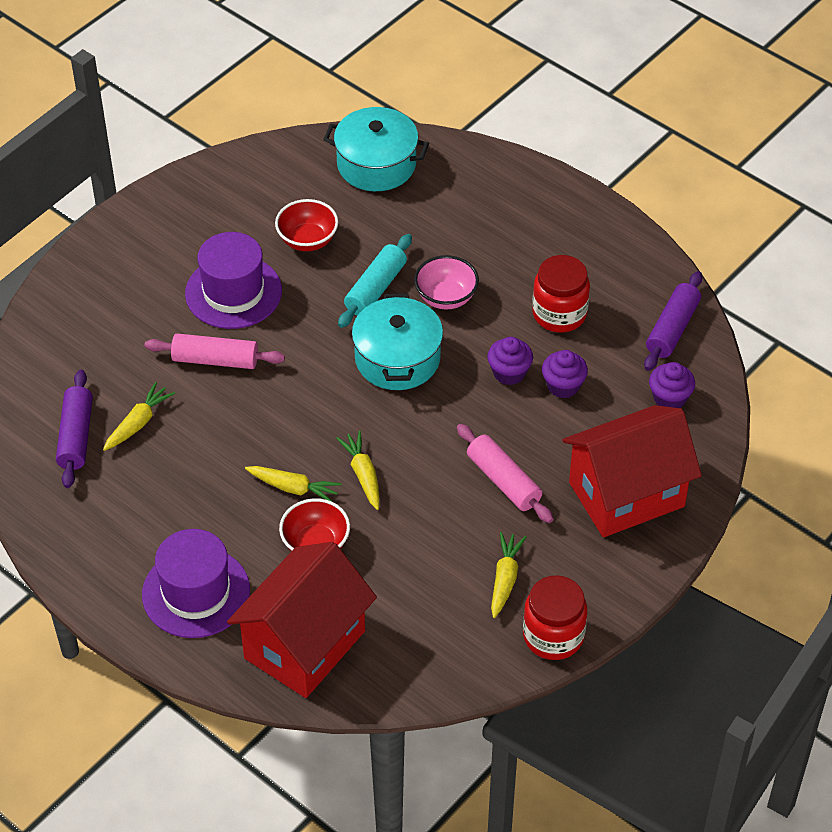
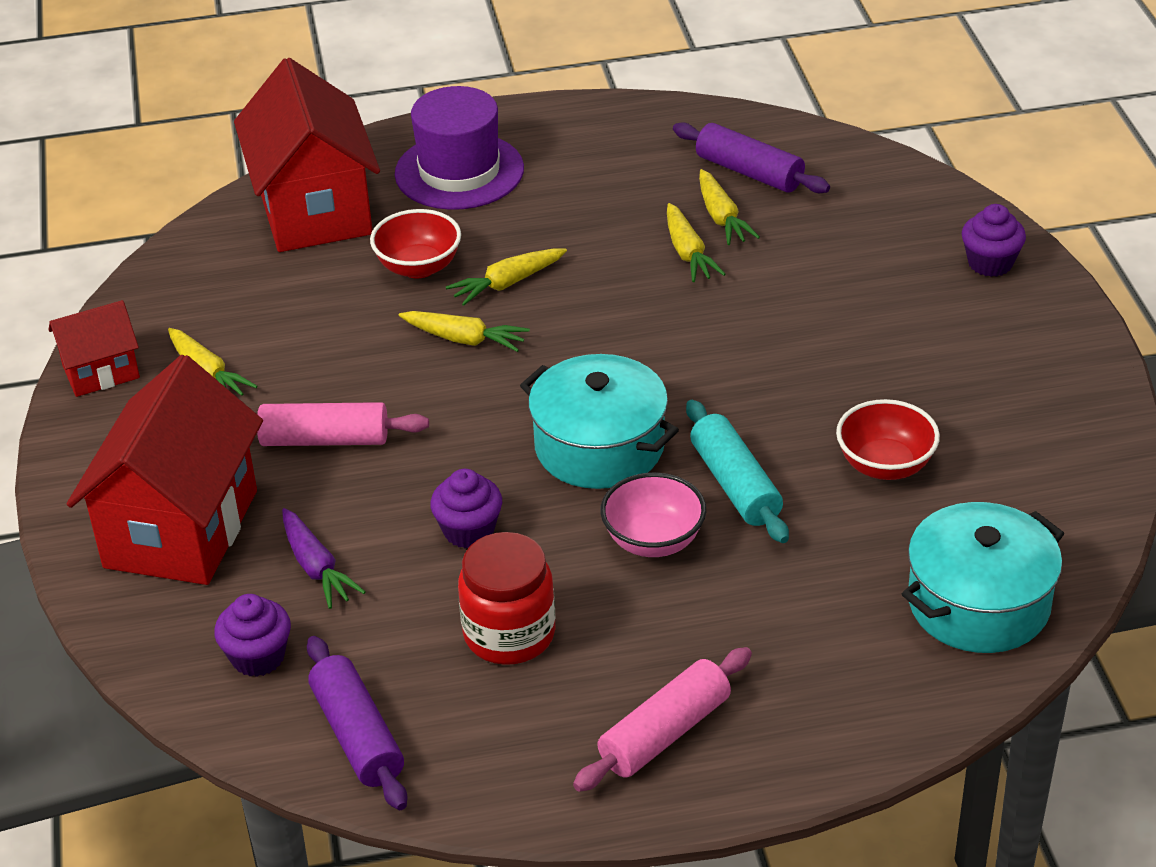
camera: 130 degrees right, 10 degrees down
pink rolling pin [145,334,285,369] -> pink rolling pin moved to [573,647,752,792]
purple hat [185,232,282,329] -> none
red jar [523,575,587,660] -> red house [48,300,140,397]
purple cupcake [542,350,588,398] -> purple cupcake moved to [962,204,1026,277]
none -> purple carrot [282,508,366,609]
none -> yellow carrot [667,203,726,282]

